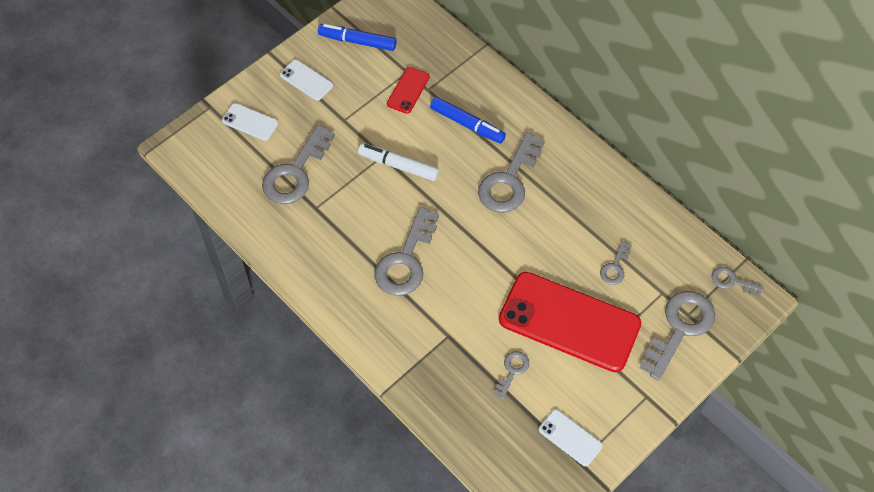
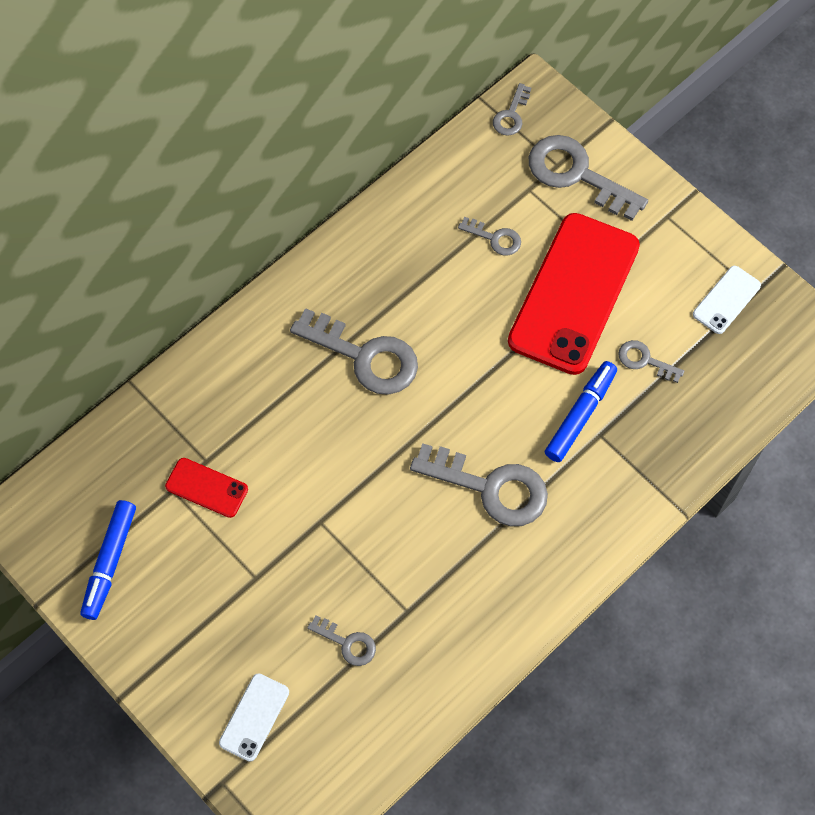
camera: 90 degrees left, 5 degrees up
grey key [262,125,335,204] -> grey key [307,615,376,666], size x0.50
white phone [280,60,333,101] -> none
white marker [358,143,439,181] -> none
blue marker [430,97,506,144] -> blue marker moved to [545,361,617,462]

